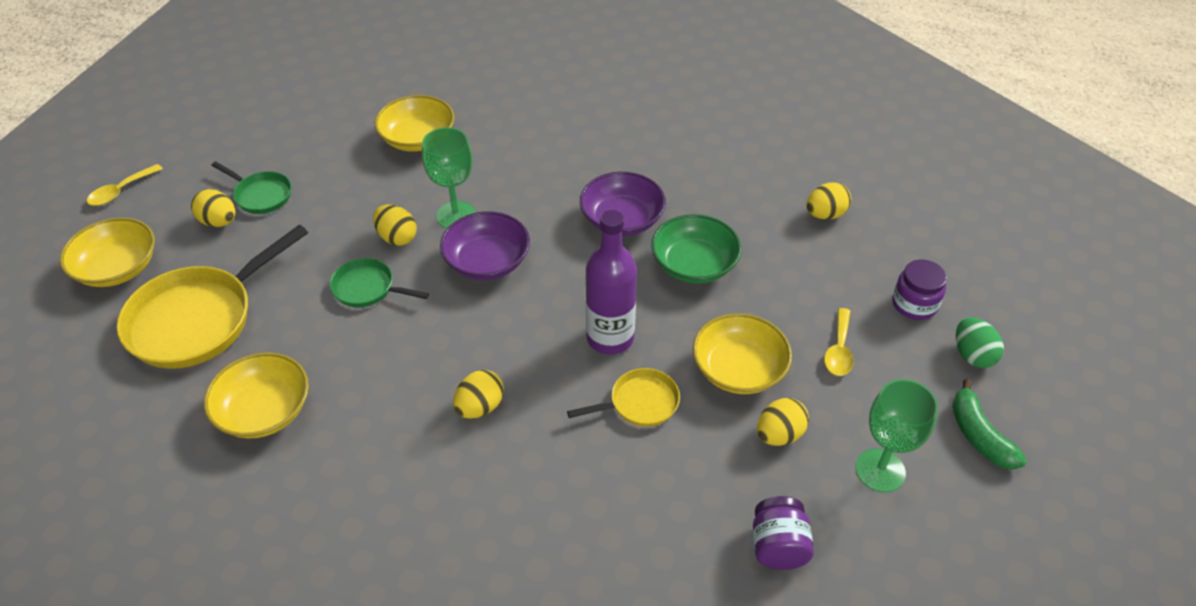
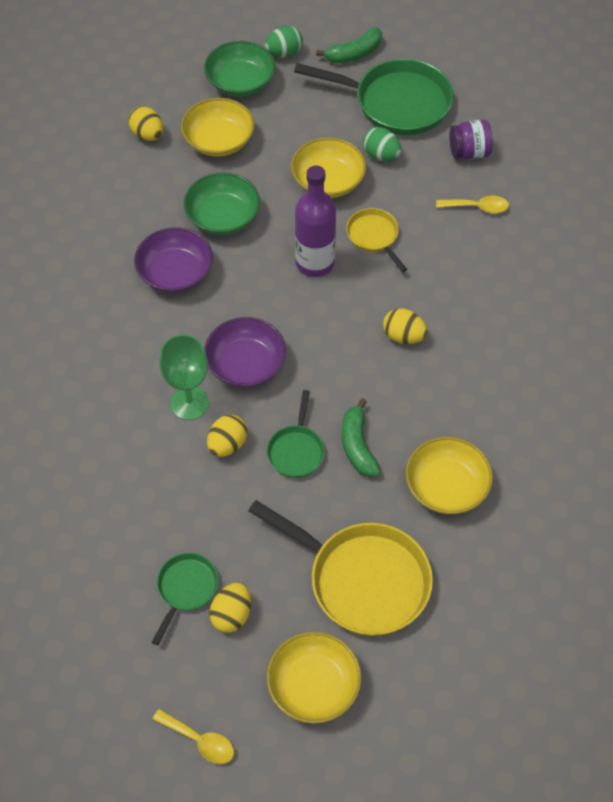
camera: 100 degrees left, 10 degrees up
yellow bowl [374,95,455,152] -> yellow bowl moved to [181,98,255,157]
yellow egg [757,398,809,446] -> green egg [363,127,401,161]
yellow spoon [824,308,854,376] -> yellow spoon moved to [436,196,509,213]
green goblet [855,379,938,492] -> green pan [294,59,454,135]
purple jar [892,259,947,320] -> green bowl [204,41,276,97]
none -> green banana [342,398,381,477]

